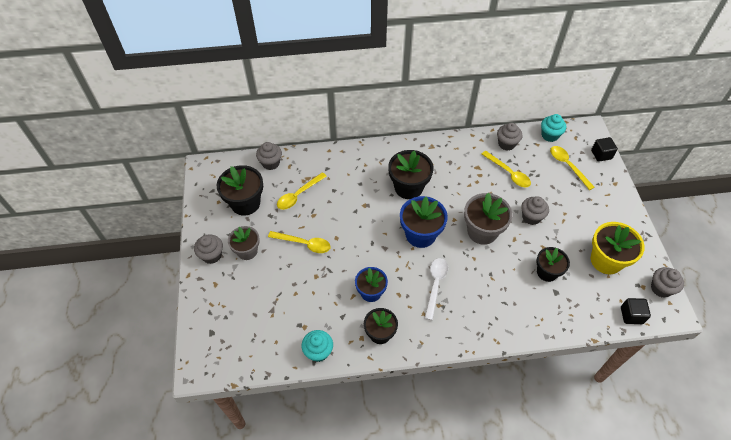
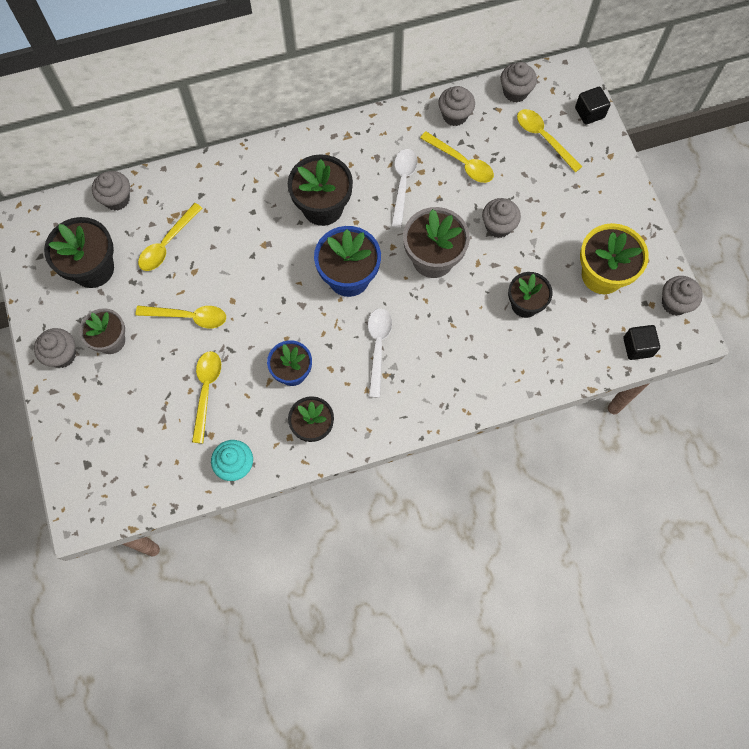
camera: 10 degrees left, 15 degrees up
turquoise cupcake [541,114,566,142] -> grey cupcake [501,62,537,102]
none -> yellow spoon [192,351,221,443]
none -> white spoon [391,149,418,228]

